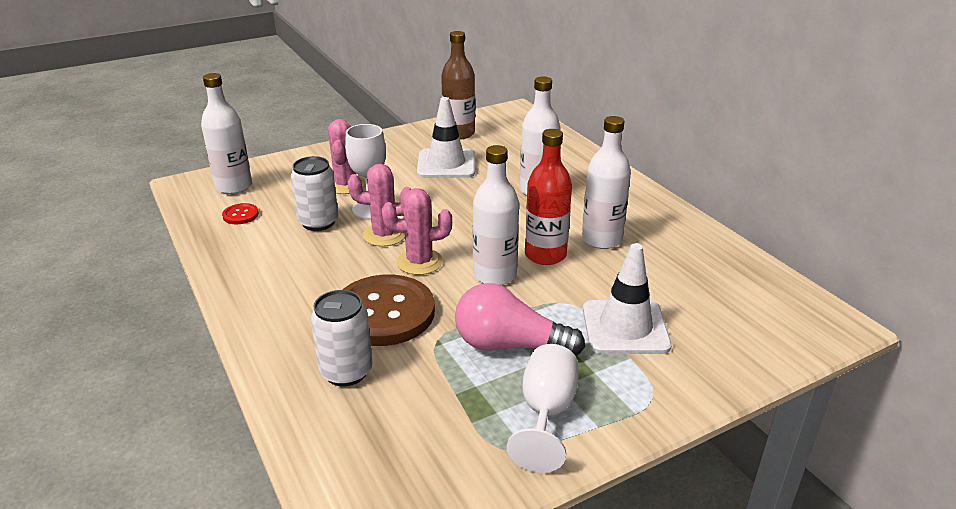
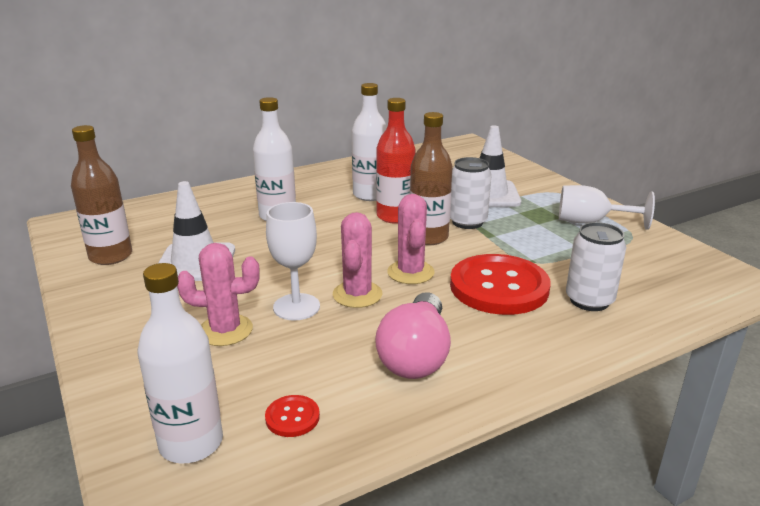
camera: 90 degrees left, 5 degrees down
white can [291,156,338,231] -> white can moved to [450,157,492,229]
brown button [342,275,435,346] -> red button [450,254,550,315]
pink light bulb [455,283,585,356] -> pink light bulb moved to [375,292,451,379]
white bottle [473,145,519,285] -> brown bottle [410,112,453,245]

